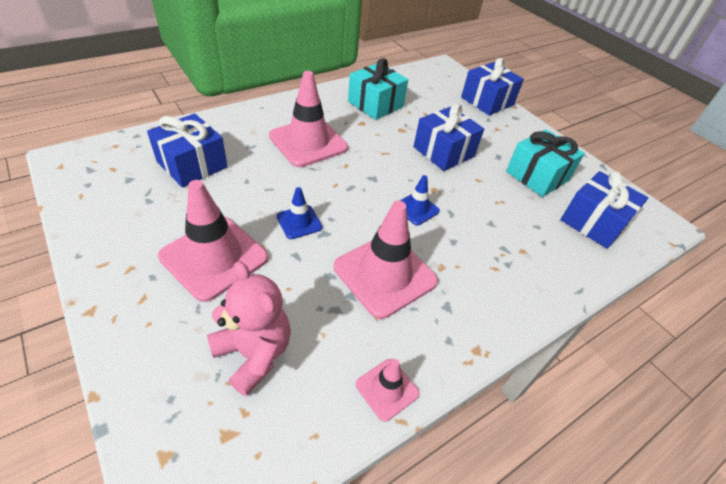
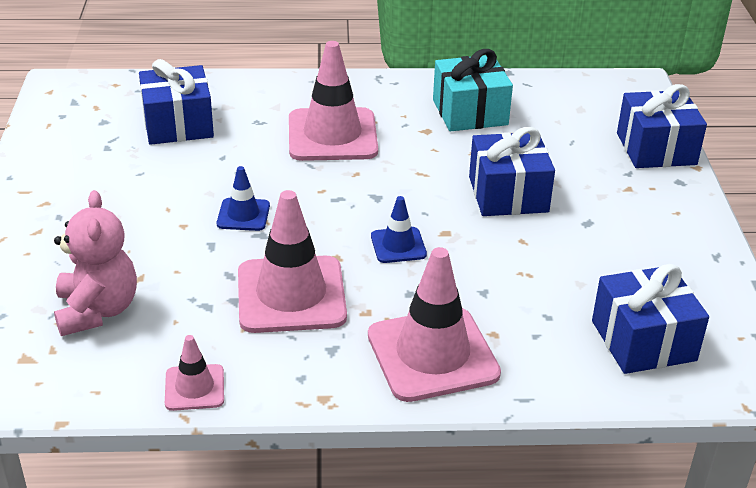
camera: 35 degrees right, 10 degrees down
pink traffic cone [158,180,268,302] -> pink traffic cone moved to [368,247,501,402]
turquoise gift [506,129,585,197] -> none

